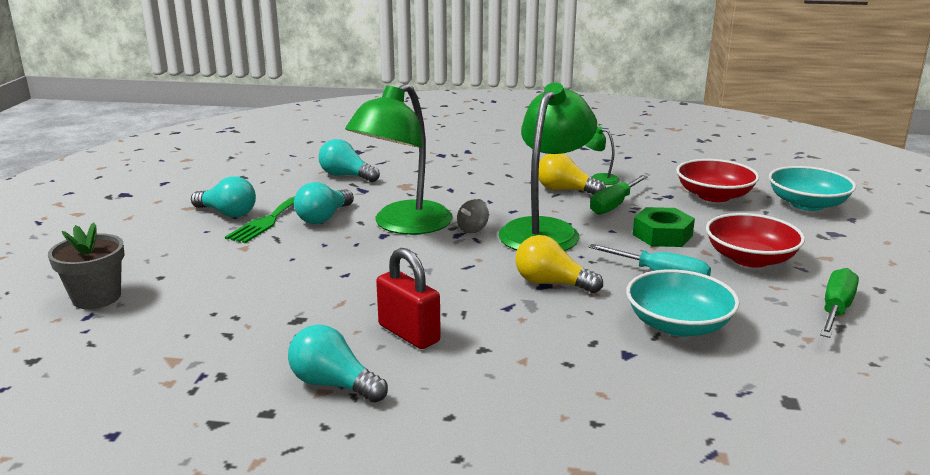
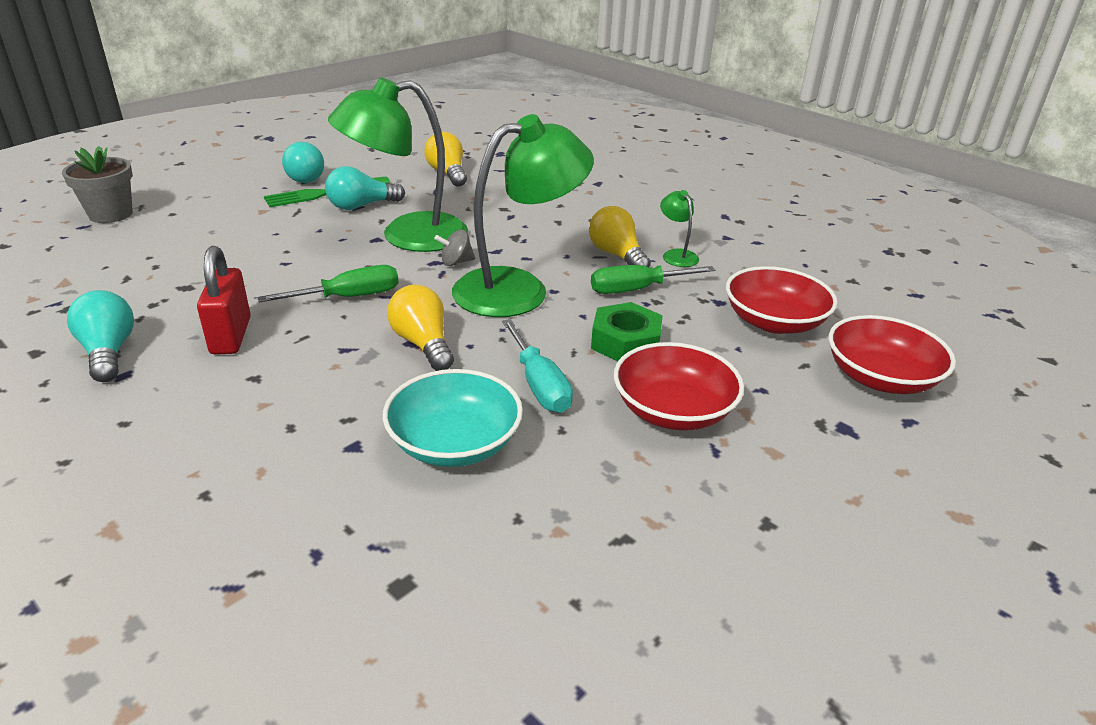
camera: 35 degrees right, 10 degrees up
turquoise light bulb [319,139,380,182] -> yellow light bulb [424,132,467,187]
turquoise bowl [769,166,856,211] -> red bowl [829,315,956,394]
green screwdriver [820,268,859,338] -> green screwdriver moved to [257,265,399,302]

